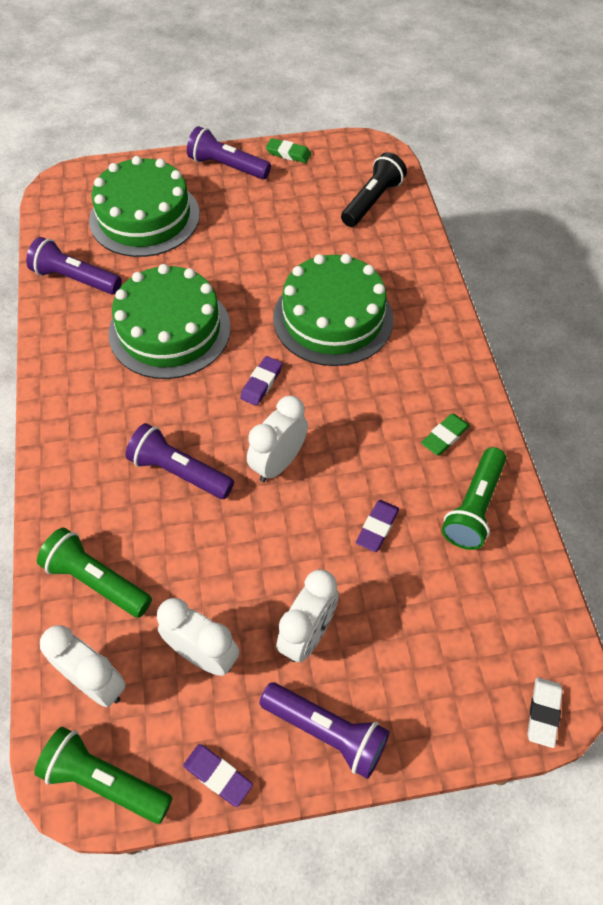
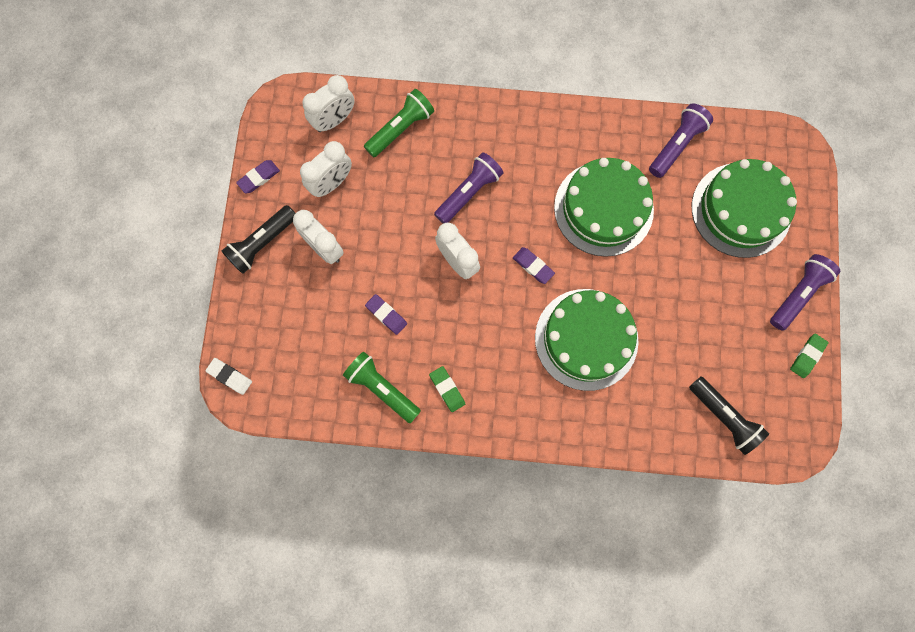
camera: 105 degrees right, 20 degrees up
green flashlight [34,727,173,824] -> none
purple flashlight [259,682,390,779] -> black flashlight [222,205,295,274]

